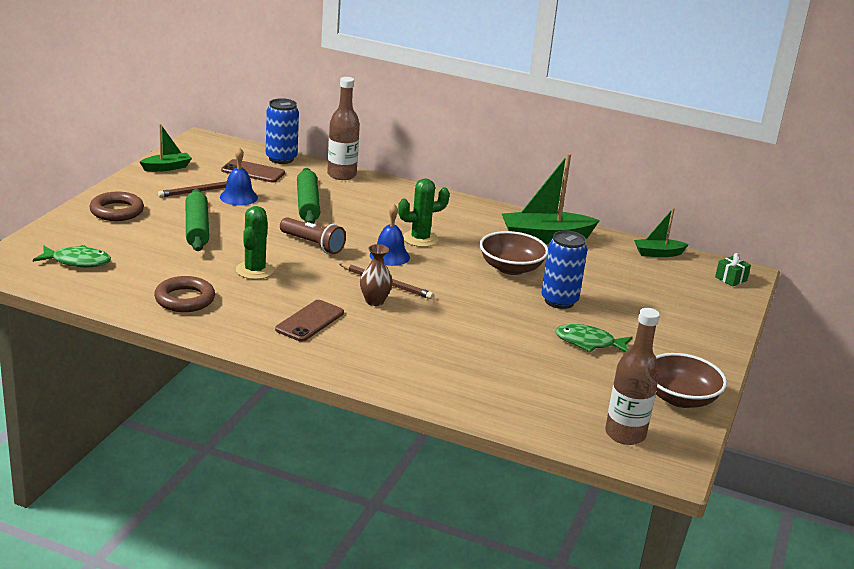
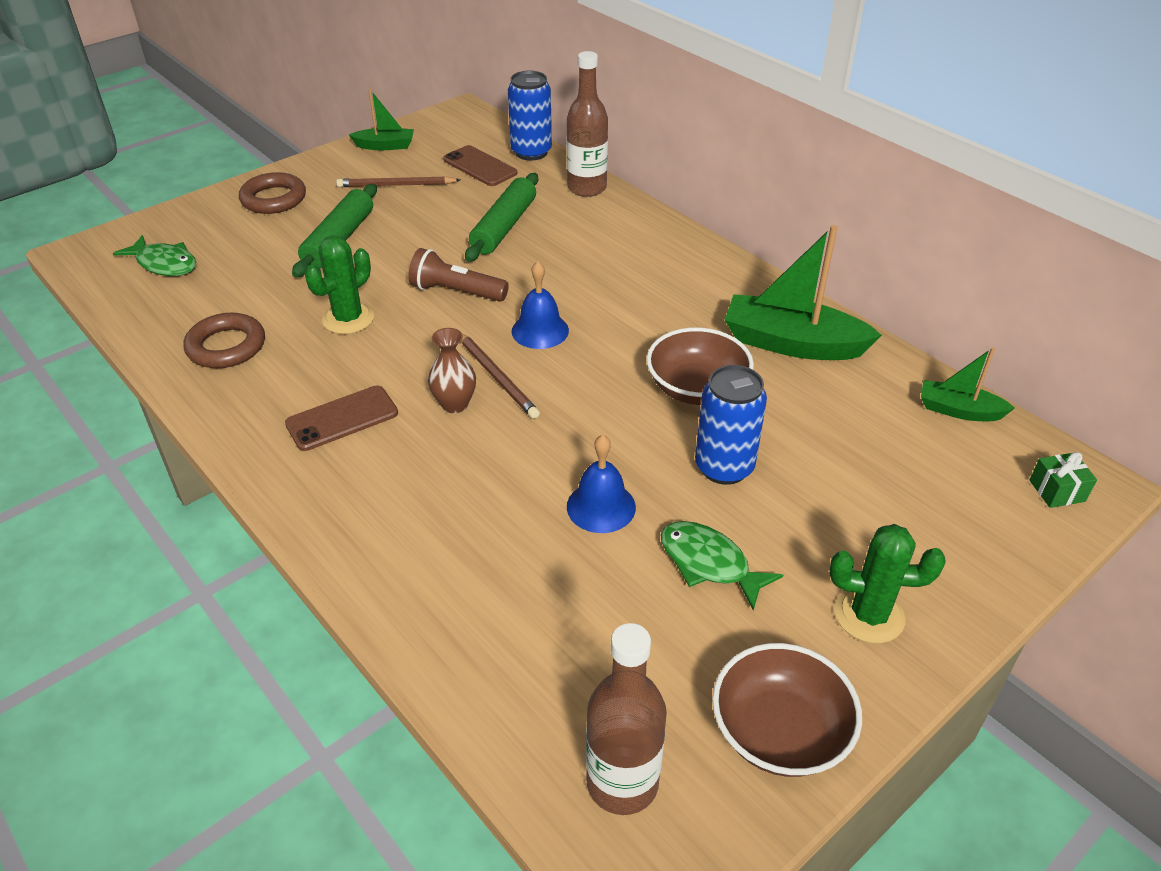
camera: 30 degrees right, 15 degrees up
blue bell [220,147,258,206] -> blue bell moved to [567,435,636,533]
brown flashlight [280,217,346,254] -> brown flashlight turned 135 degrees clockwise [408,248,509,302]
green cactus [398,178,450,247] -> green cactus moved to [830,524,946,643]

